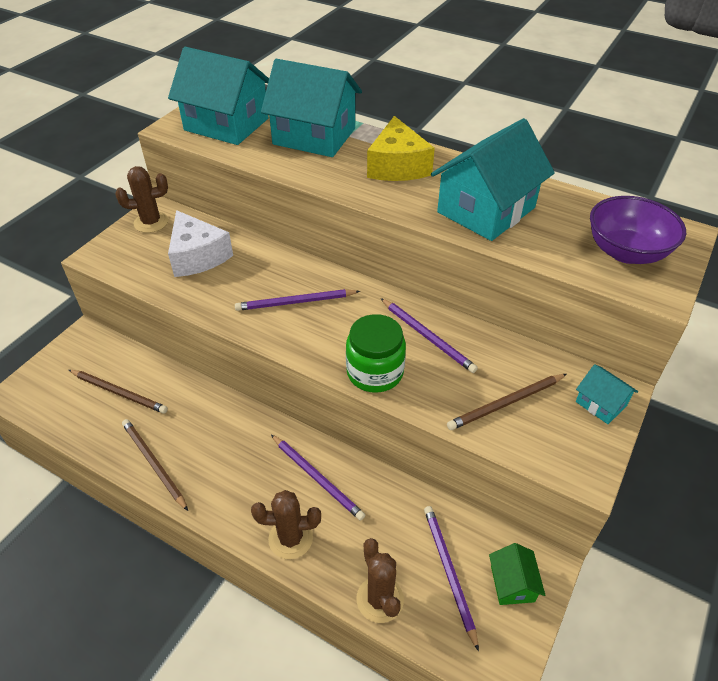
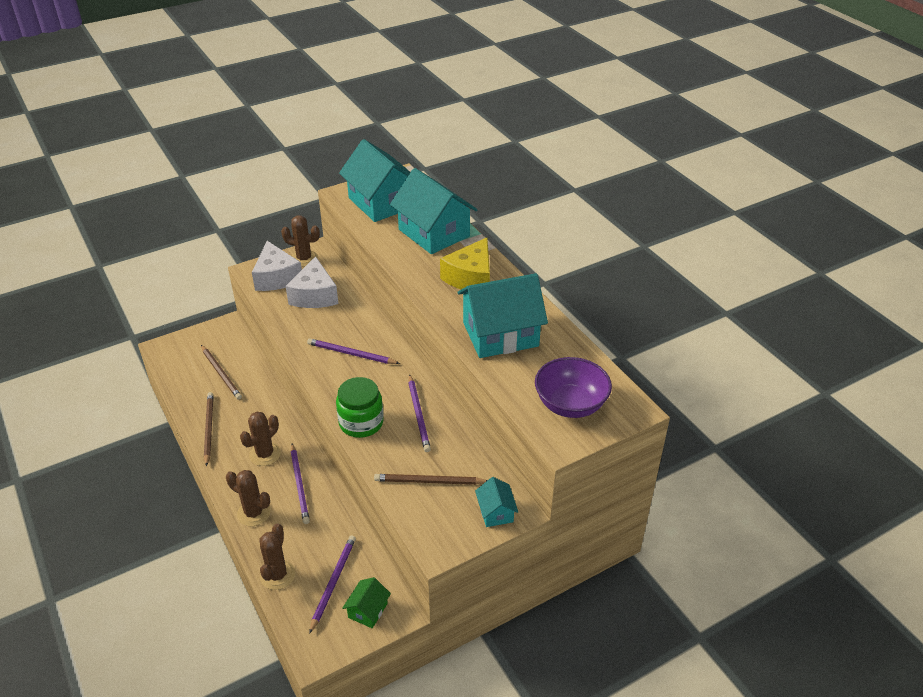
camera: 30 degrees right, 5 degrees down
none -> brown cactus [240,412,281,466]
none -> white cheese [252,241,302,291]

